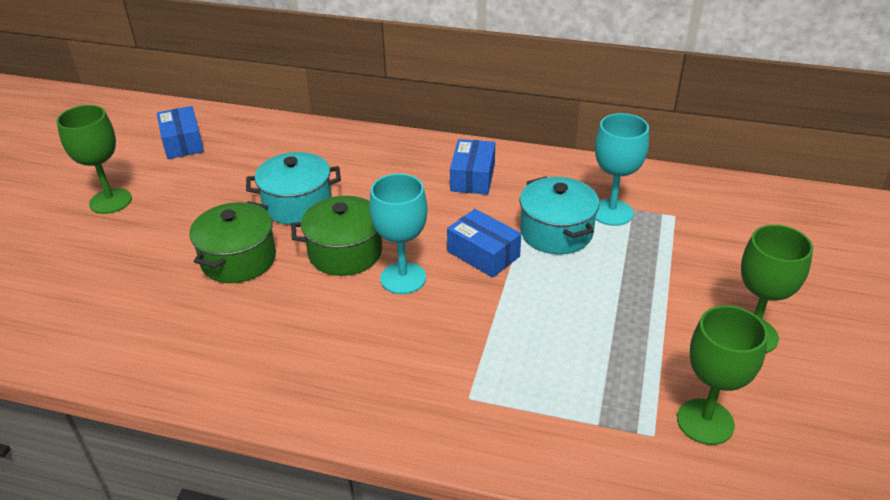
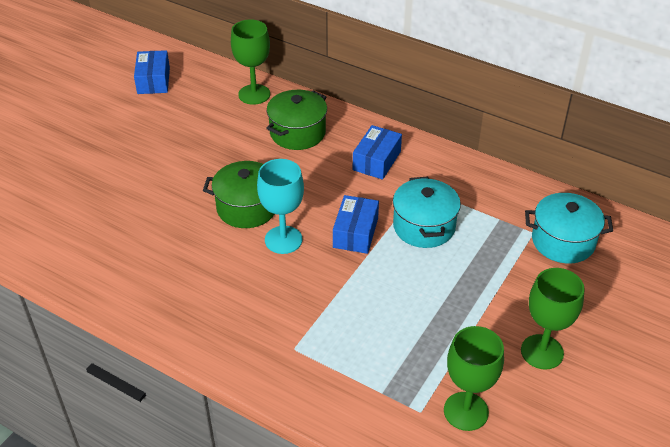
camera: 15 degrees right, 5 degrees up
green goblet [56,105,132,214] -> green goblet moved to [231,19,270,105]
green pot [189,201,276,283] -> green pot moved to [266,90,327,150]
turquoise pot [246,152,341,225] -> turquoise pot moved to [525,193,613,263]
blue box [447,209,521,278] -> blue box turned 45 degrees clockwise [333,195,379,254]
turquoise goblet [595,113,649,226] -> none

